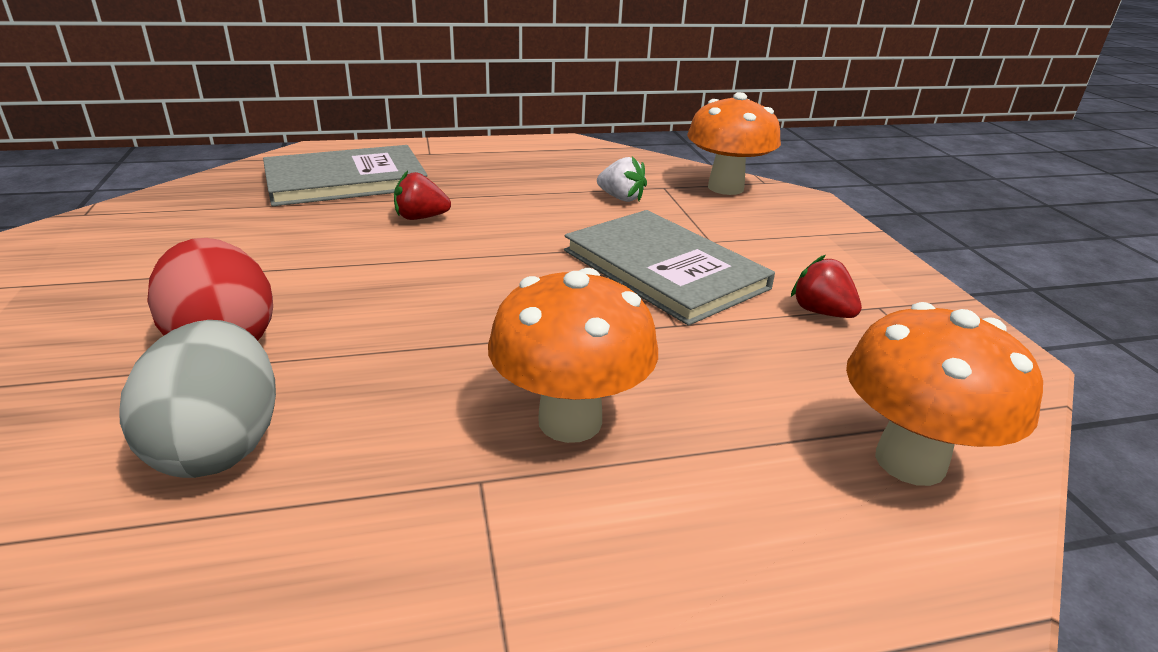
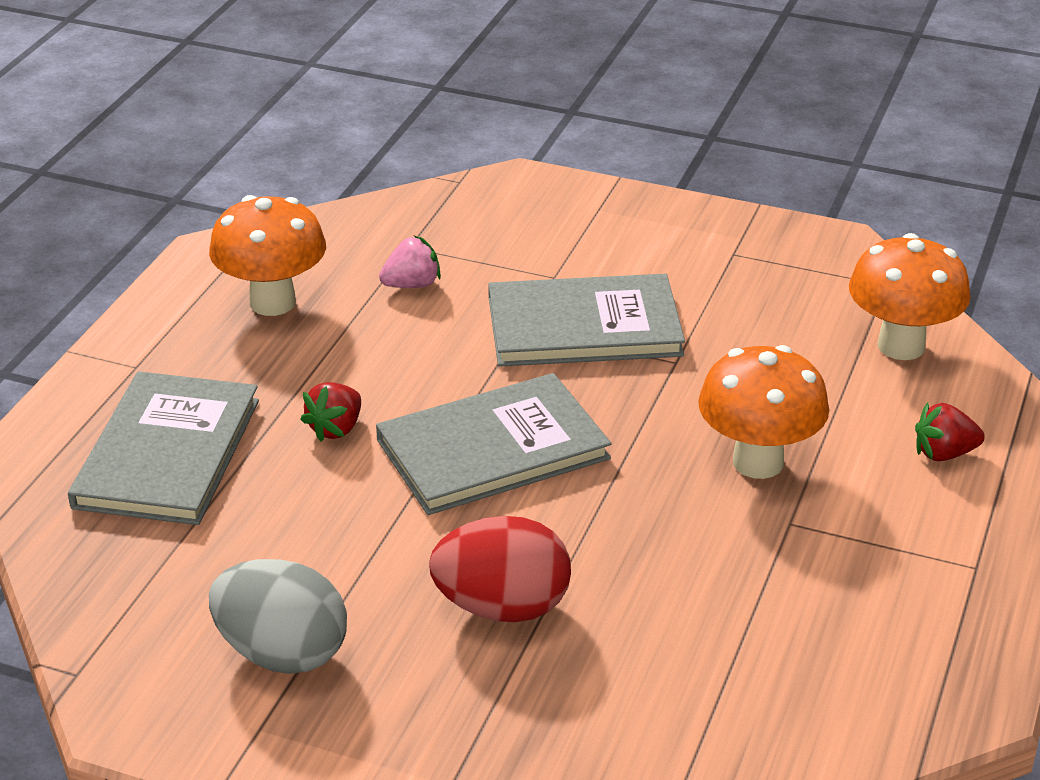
camera: 55 degrees left, 5 degrees up
grey egg [119,320,276,478] -> grey egg moved to [209,559,347,674]
white strawberry [597,156,647,202] -> pink strawberry [379,236,441,288]
orange mushroom [687,92,781,195] -> orange mushroom moved to [209,195,326,316]
red strawberry [791,255,862,318] -> red strawberry moved to [915,402,985,461]
none -> grey book [376,373,612,515]

